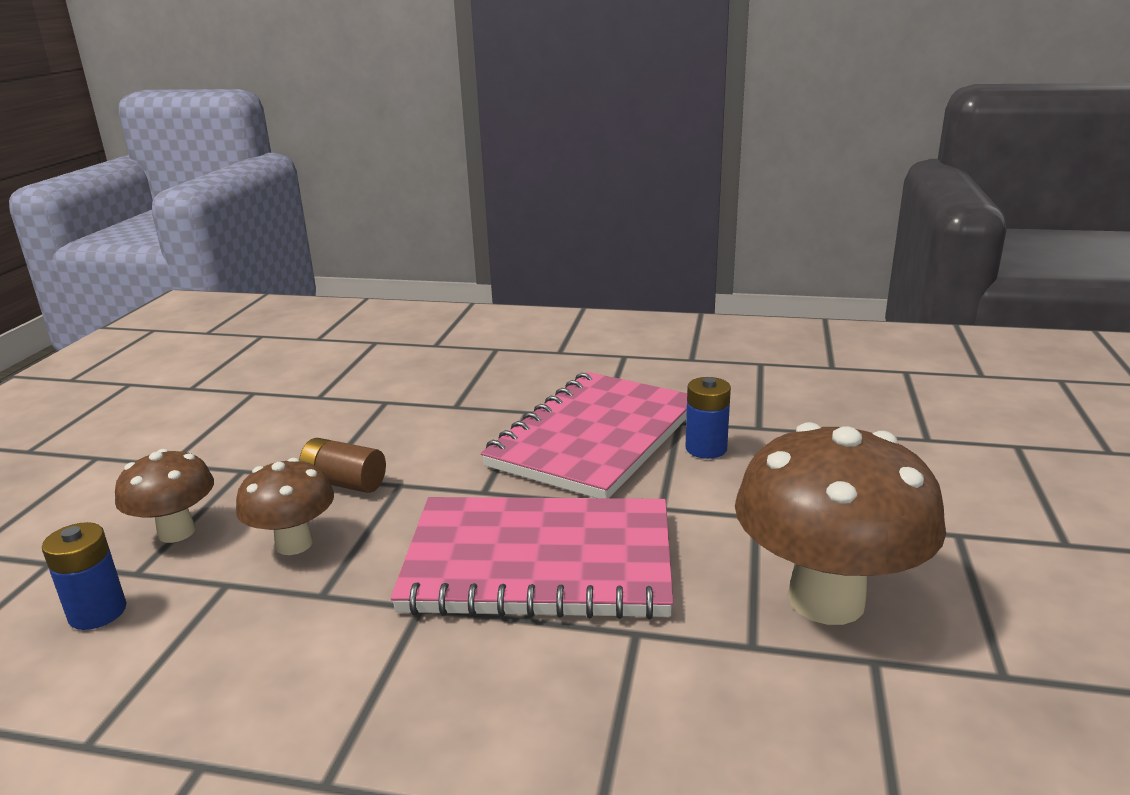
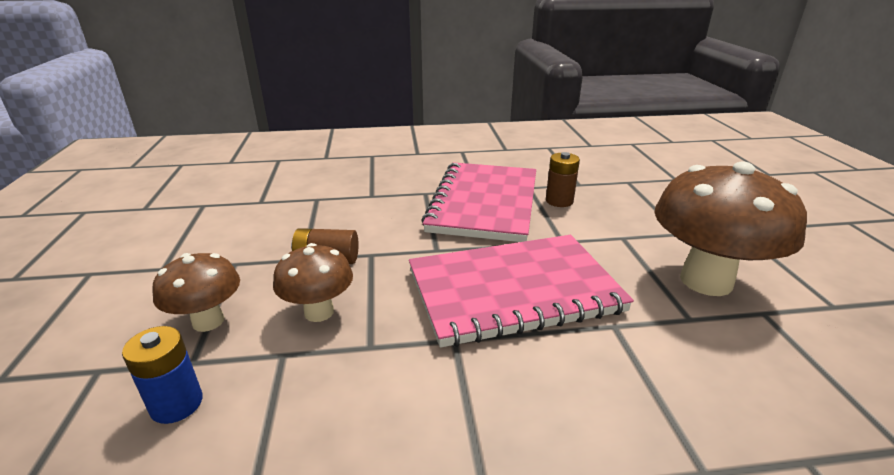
camera: 20 degrees left, 5 degrees up
blue battery [685,377,731,459] -> brown battery [546,152,580,207]

